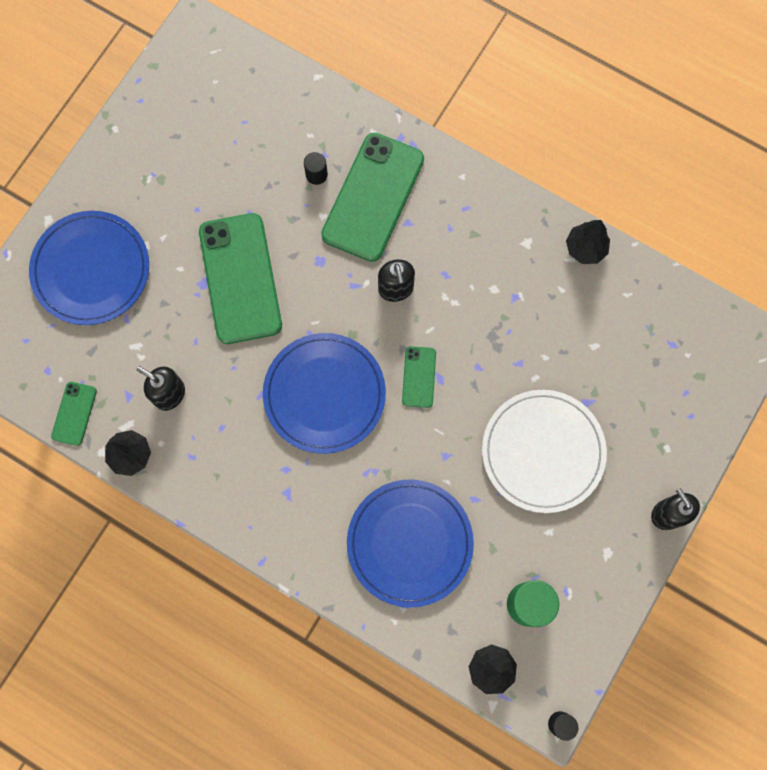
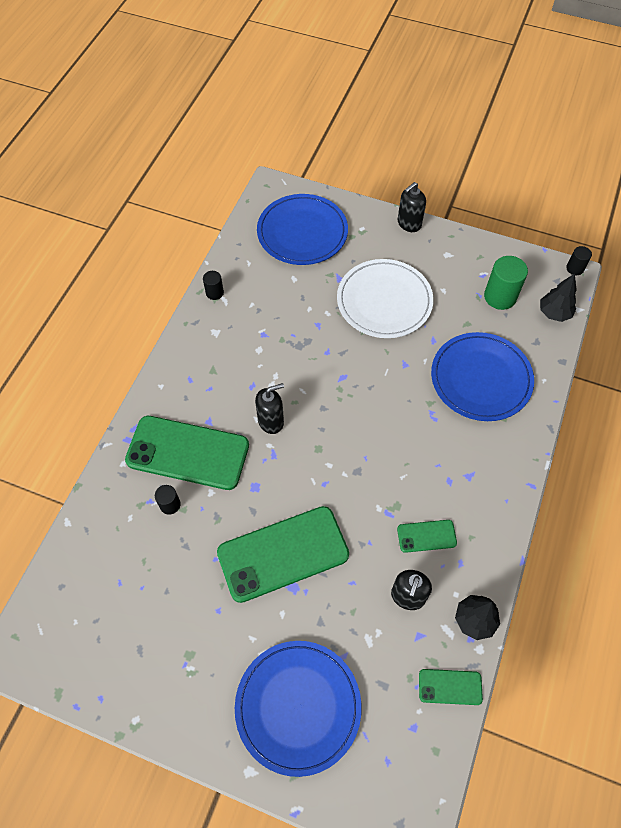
camera: 100 degrees left, 15 degrees down
blue plate [263,333,386,454] -> blue plate moved to [257,194,348,265]
green phone [402,346,436,408] -> green phone moved to [397,520,457,553]
black tree [566,220,610,264] -> black cylinder [203,271,224,300]

